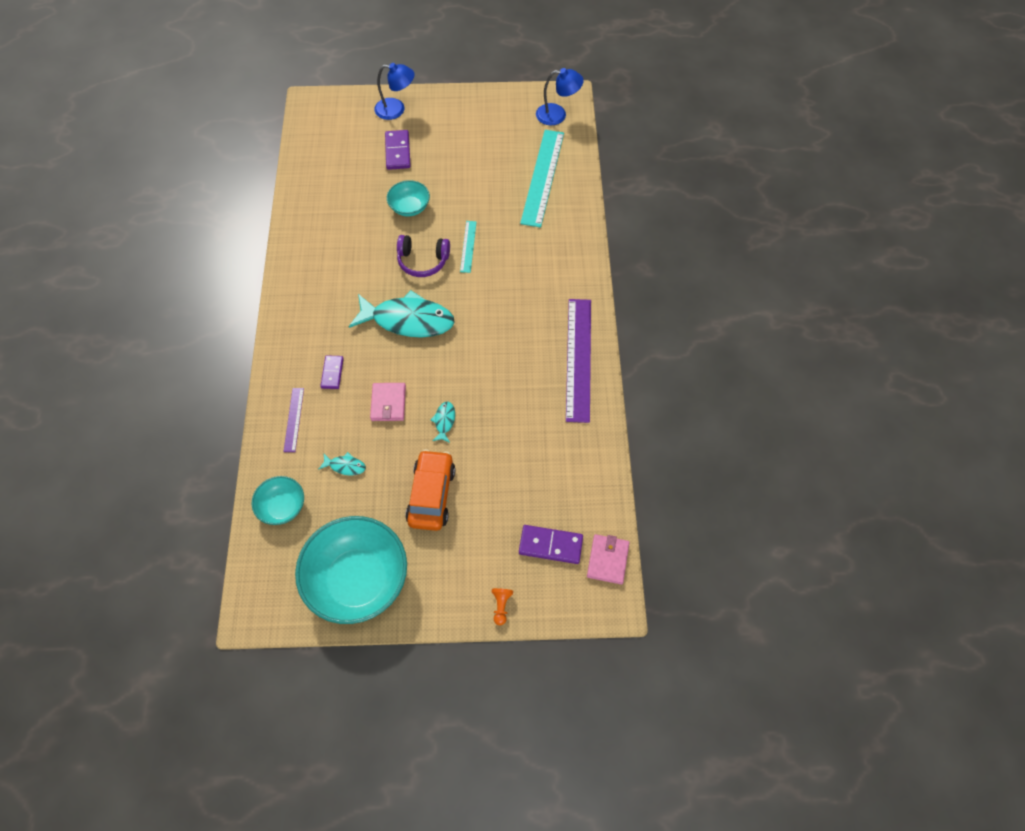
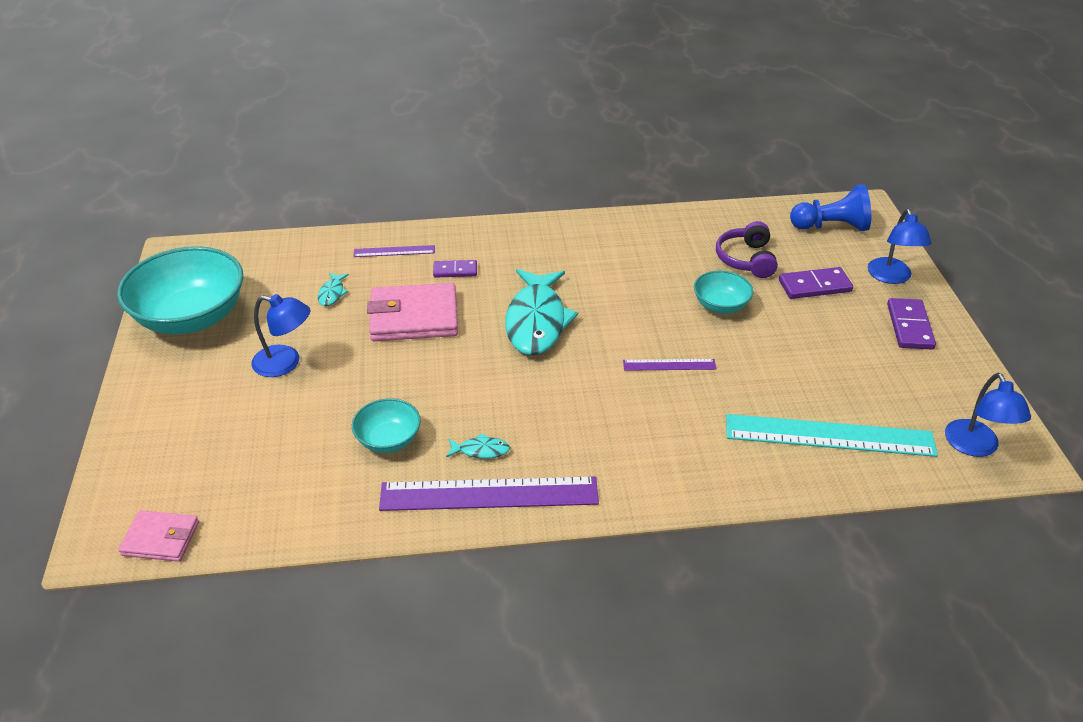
camera: 85 degrees right, 20 degrees down
turquoise bowl [252,476,304,525] -> turquoise bowl moved to [352,398,421,453]
pink wallet [370,383,406,421] -> pink wallet [367,283,458,341], size x1.72
purple headphones [397,235,450,277] -> purple headphones moved to [716,221,778,278]
orange car [405,449,456,531] -> blue lamp [251,294,310,377]
turquoise fish [431,401,455,443] -> turquoise fish moved to [446,433,510,459]
turquoise ruler [460,221,477,273] -> purple ruler [623,359,717,371]
orange pawn [492,588,513,626] -> none
purple domino [519,525,583,564] -> purple domino moved to [887,298,936,350]
none -> blue pawn [790,184,871,231]

